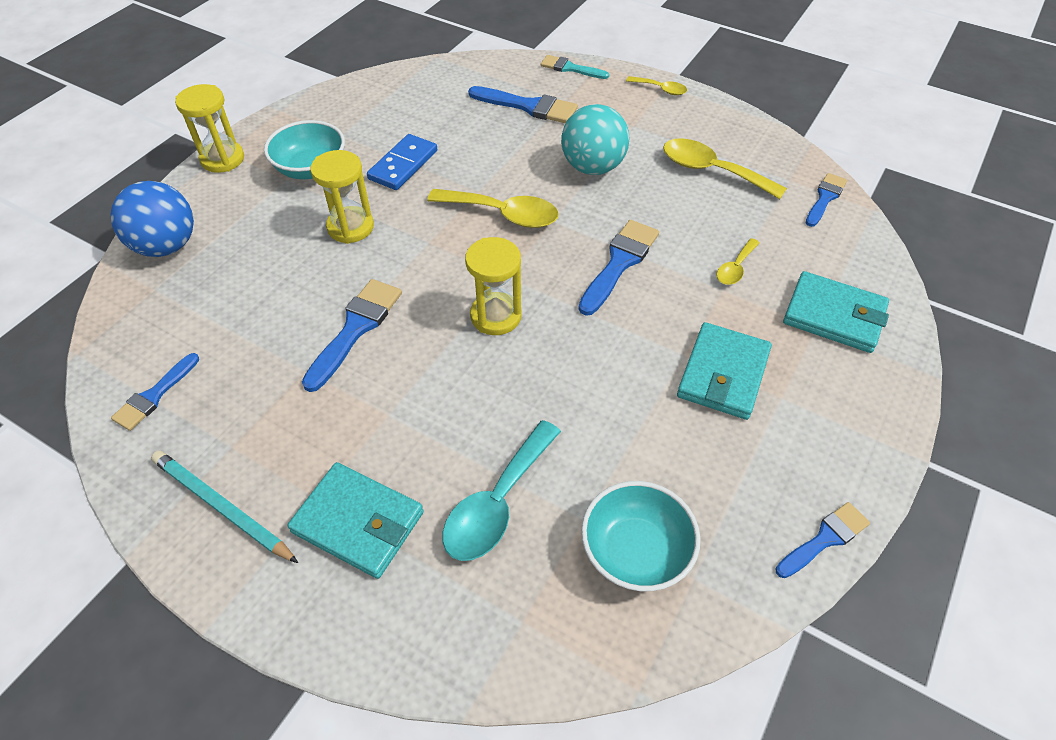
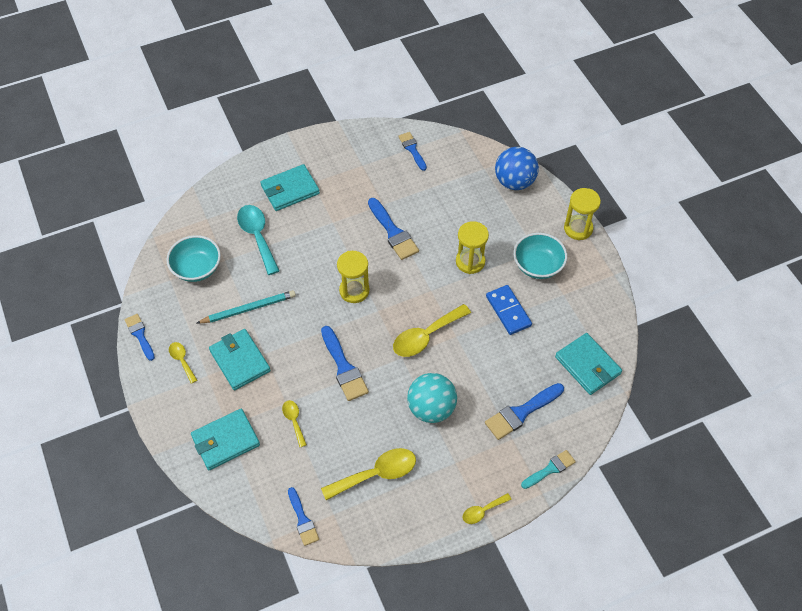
camera: 125 degrees right, 5 degrees up
turquoise pencil [151,451,298,563] -> turquoise pencil moved to [197,290,296,324]
blue brush [775,502,870,578] -> blue brush turned 150 degrees clockwise [125,314,155,361]
none -> yellow spoon [169,342,197,384]
none -> turquoise wallet [555,333,622,395]

